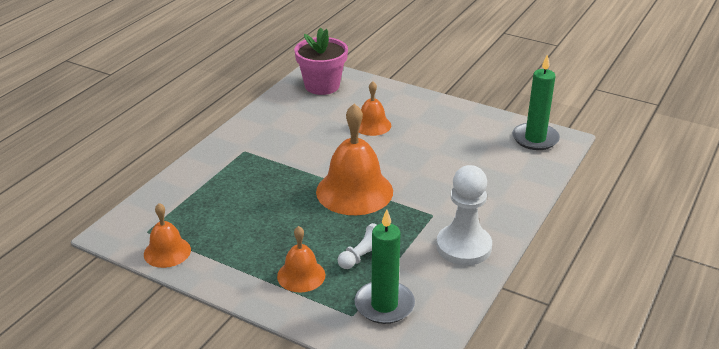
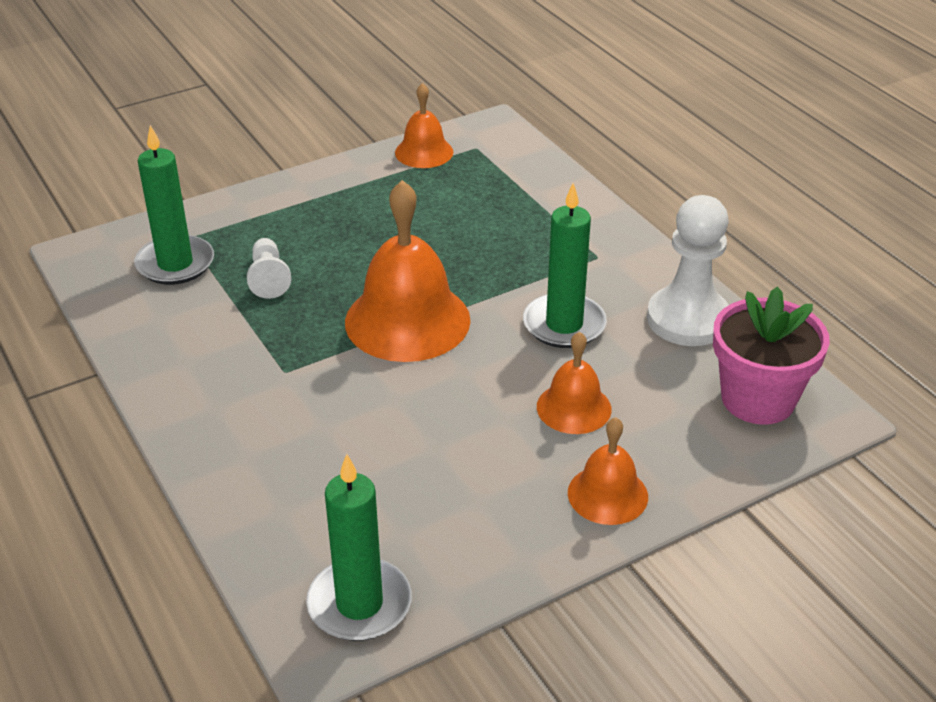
camera: 120 degrees right, 5 degrees up
orange bell [277,226,326,292] -> orange bell moved to [568,417,648,525]
white pawn [436,165,492,266] -> white pawn moved to [647,195,729,346]
none -> green candle [523,183,607,348]

